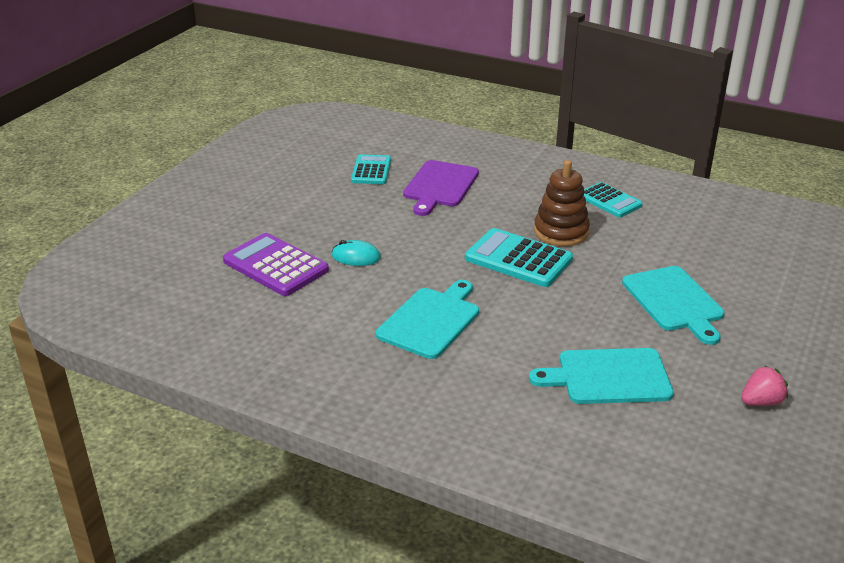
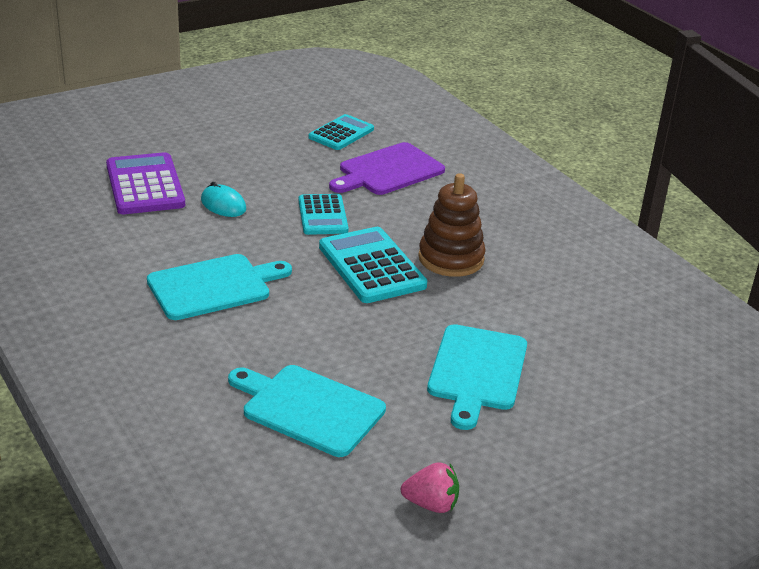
camera: 30 degrees right, 0 degrees up
turquoise calculator [584,182,642,217] -> turquoise calculator moved to [299,194,348,235]

